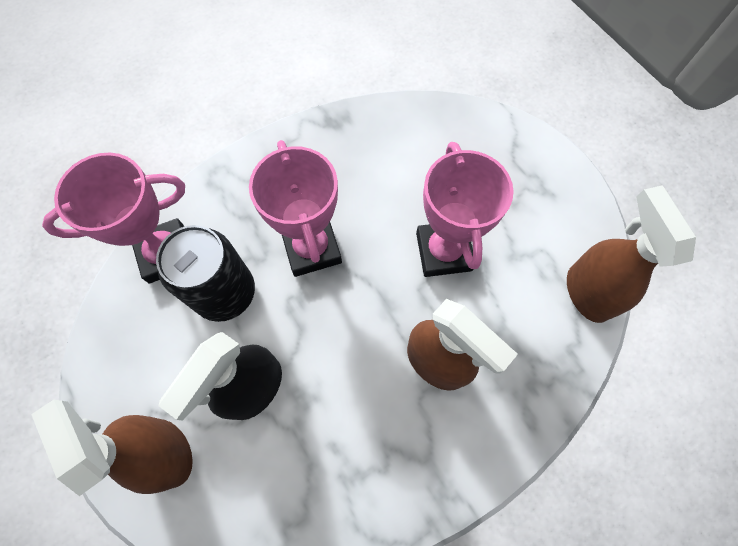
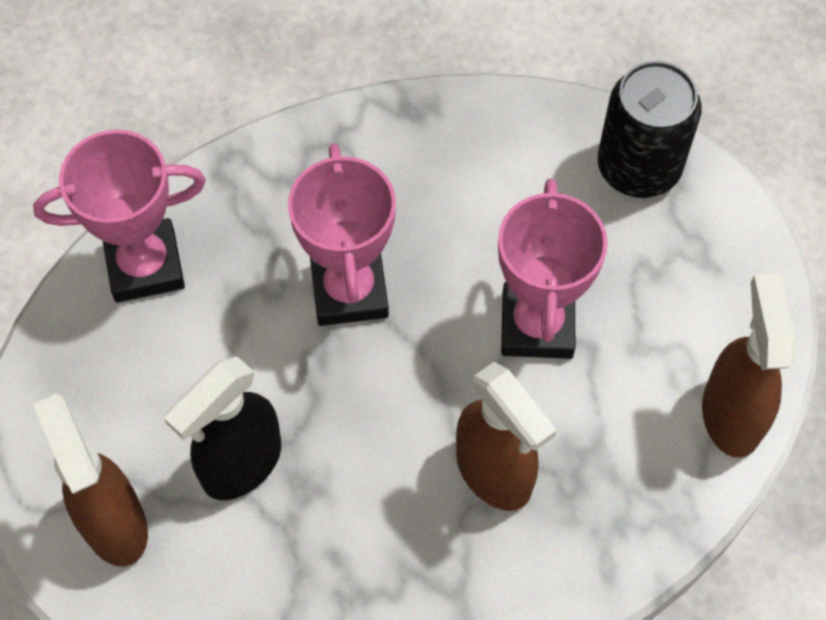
camera: 10 degrees right, 5 degrees down
black can [156,225,255,322] -> black can moved to [598,61,701,198]

